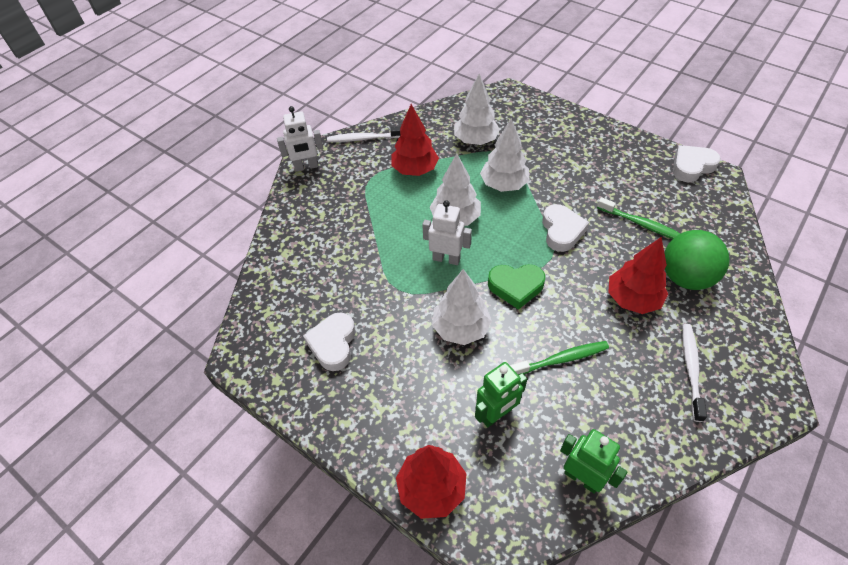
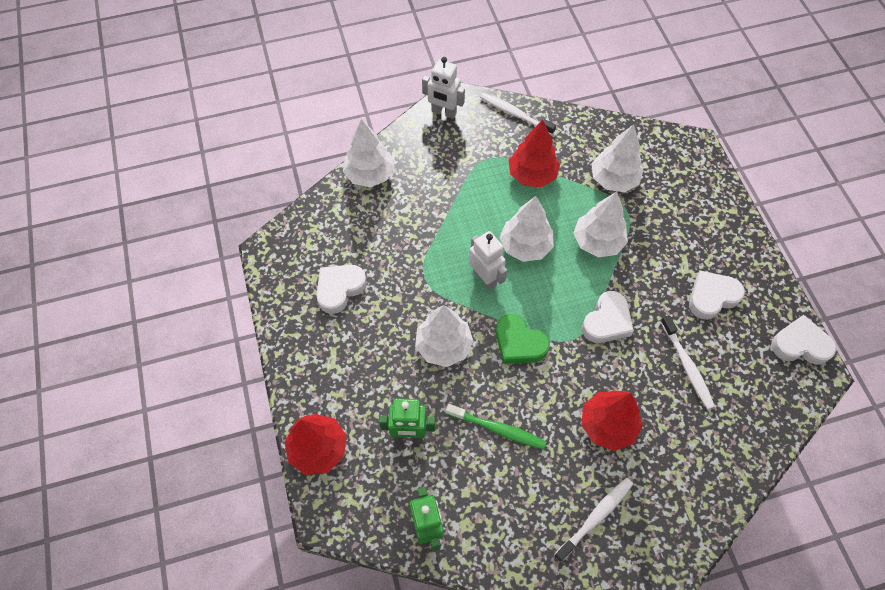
camera: 35 degrees right, 10 degrees up
green toothbrush [597,197,681,239] -> white toothbrush [660,315,715,409]
green ball [664,230,730,290] -> none
none -> white tree [343,119,395,187]
none -> white heart [689,271,745,320]

